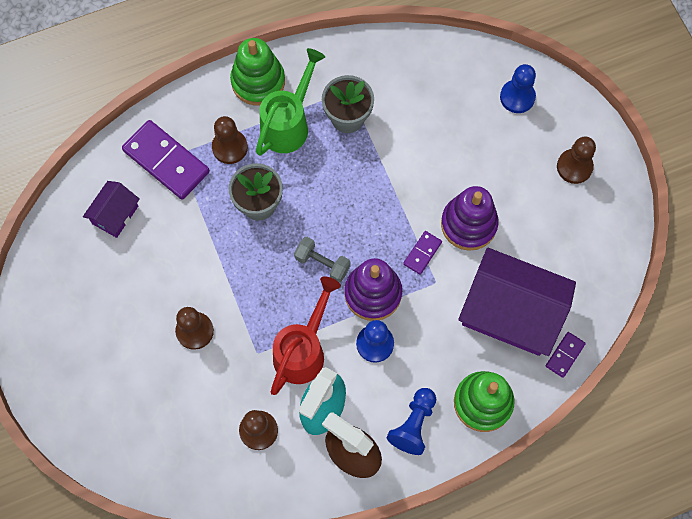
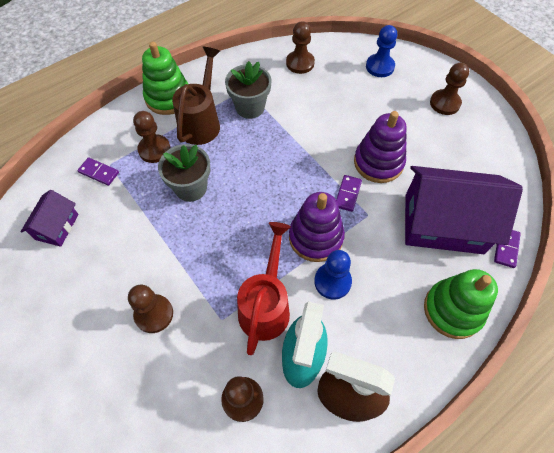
camera: 15 degrees left, 10 degrees down
purple domino [122,120,210,200] -> purple domino [78,158,119,186], size x0.49
green watering can [256,48,325,156] -> brown watering can [172,47,220,145]
grey dumbbell [294,237,351,283] -> none
blue pawn [387,388,436,455] -> none
none -> brown pawn [286,21,315,74]

